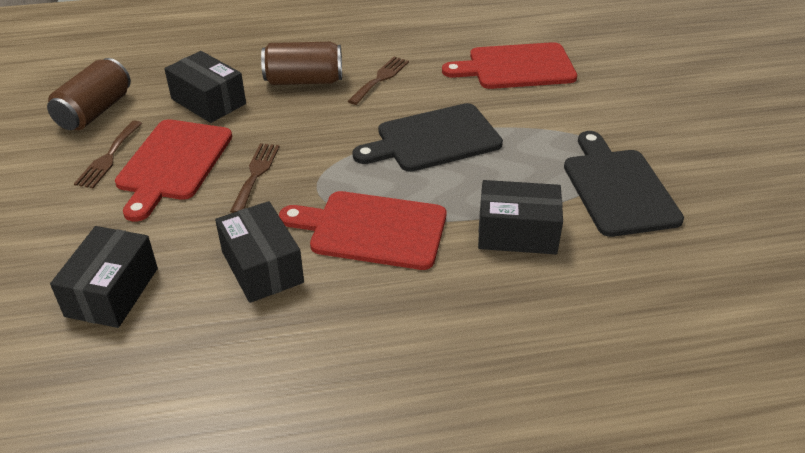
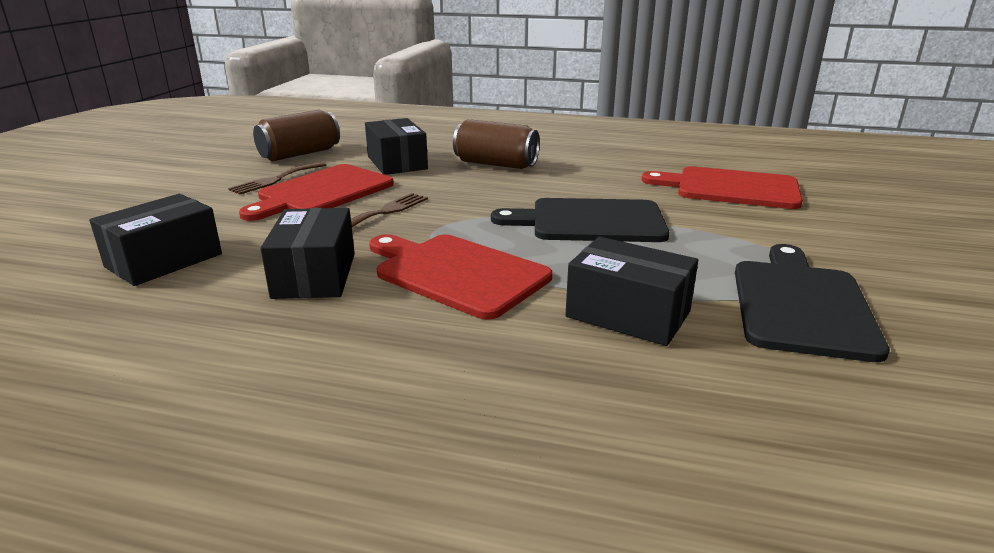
camera: 25 degrees right, 15 degrees down
brown fork [348,56,409,105] -> none

